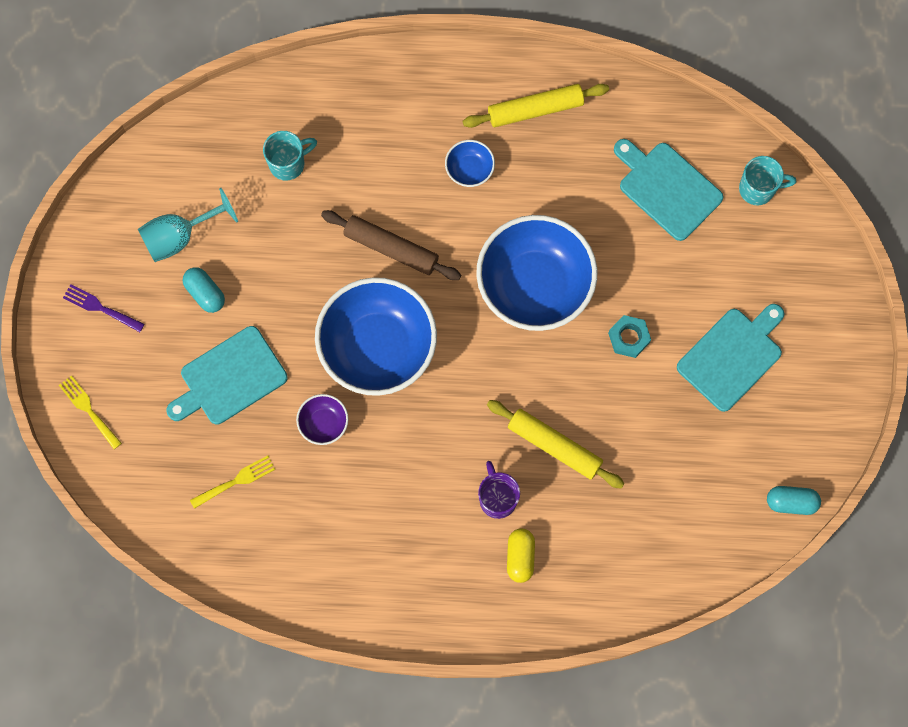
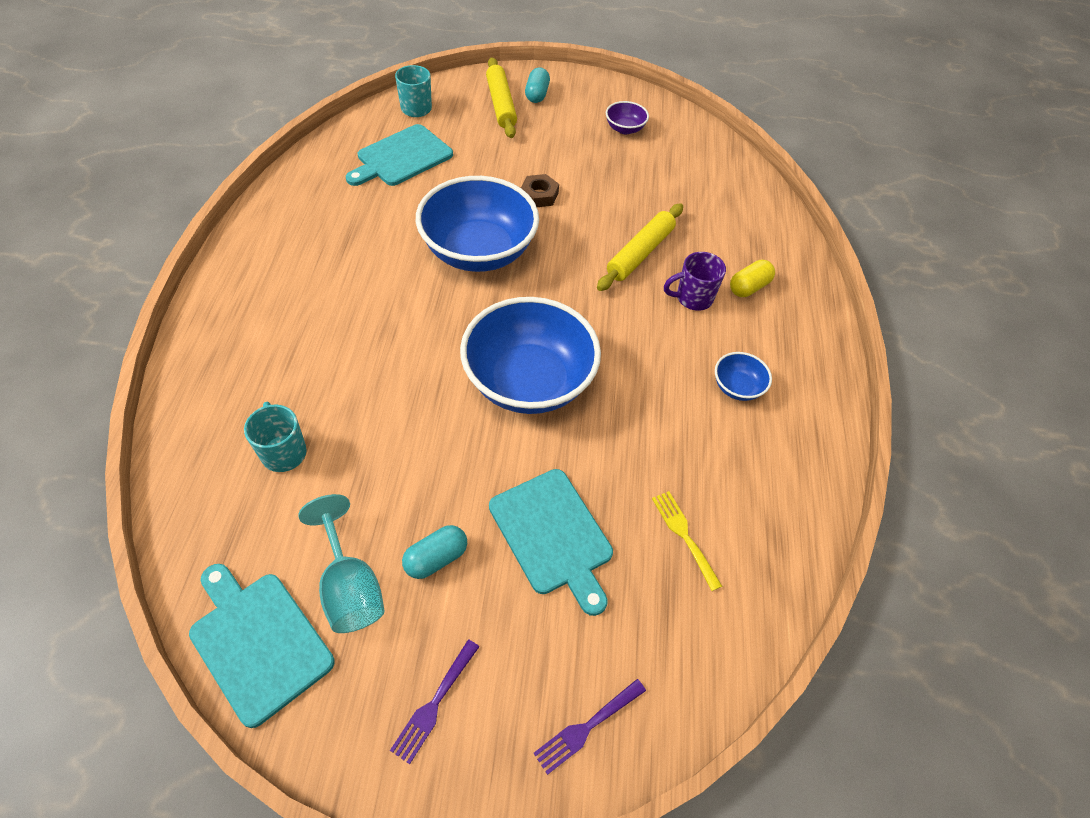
camera: 90 degrees left, 20 degrees down
yellow fork [59,375,122,449] -> purple fork [533,679,646,775]
purple bowl [296,394,349,445] -> purple bowl moved to [606,101,649,134]
brown rolling pin [321,210,461,280] -> none
blue bowl [445,140,495,187] -> blue bowl moved to [715,352,772,401]
yellow rolling pin [463,84,609,128] -> yellow rolling pin moved to [486,58,517,138]
yellow capsule [507,529,535,583] -> yellow capsule turned 45 degrees counterclockwise [730,260,775,297]
turquoise nut [608,315,651,358] -> brown nut [521,174,559,207]
turquoise cutting board [677,304,784,412] -> turquoise cutting board moved to [189,564,335,728]
turquoise capsule [767,486,821,515] -> turquoise capsule moved to [525,67,550,103]

